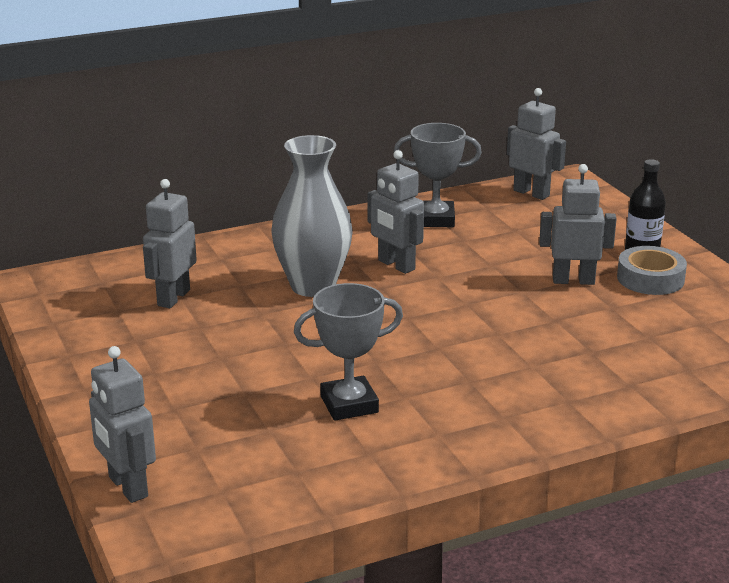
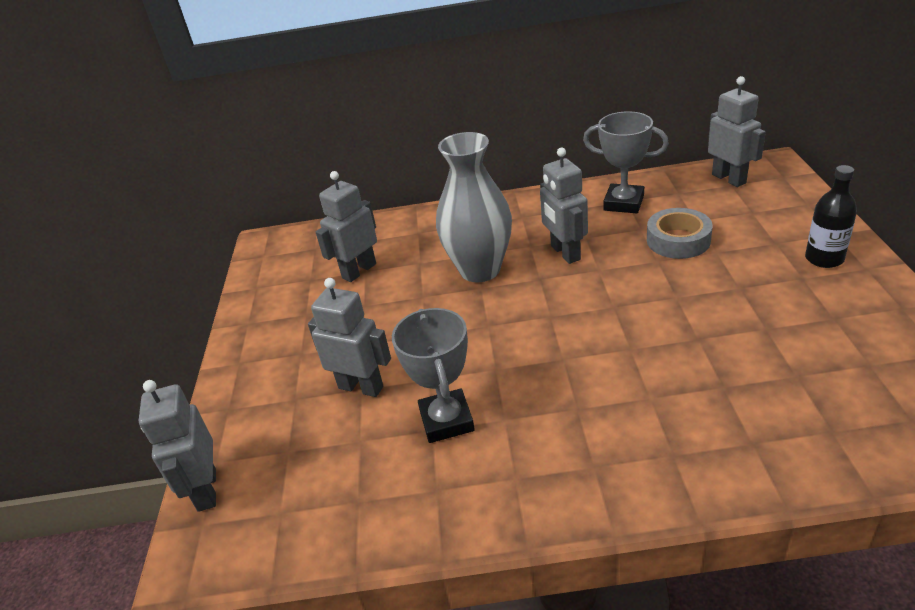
camera: 25 degrees right, 10 degrees up
grey trophy [294,283,403,421] -> grey trophy turned 75 degrees clockwise [392,308,475,443]
grey robot [539,164,617,285] -> grey robot moved to [308,278,391,397]
grey tape [617,246,687,295] -> grey tape moved to [647,208,713,259]

